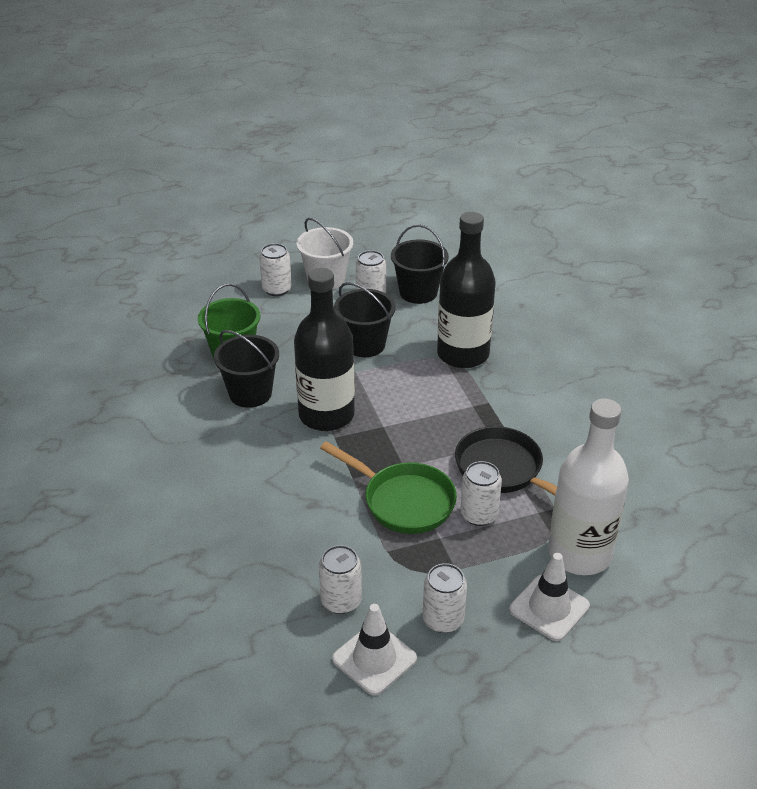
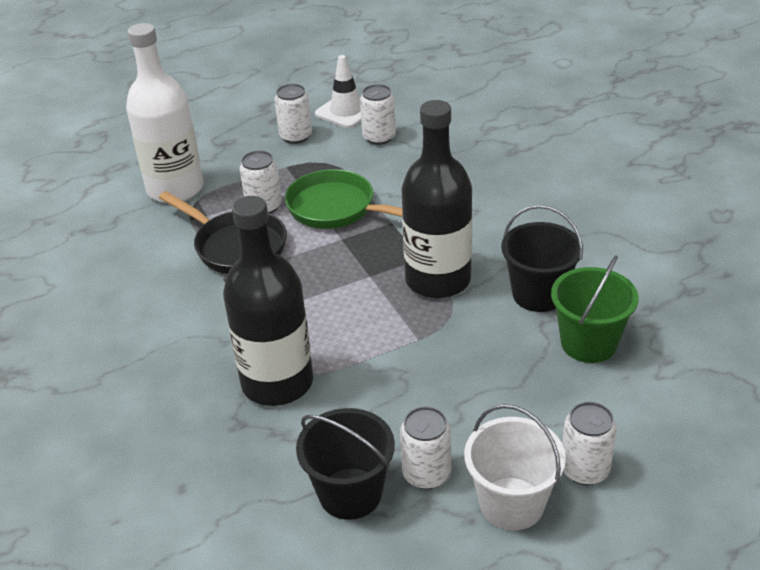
camera: 175 degrees right, 0 degrees up
black bucket [334,282,396,357] -> none
white traffic cone [509,553,590,641] -> none

